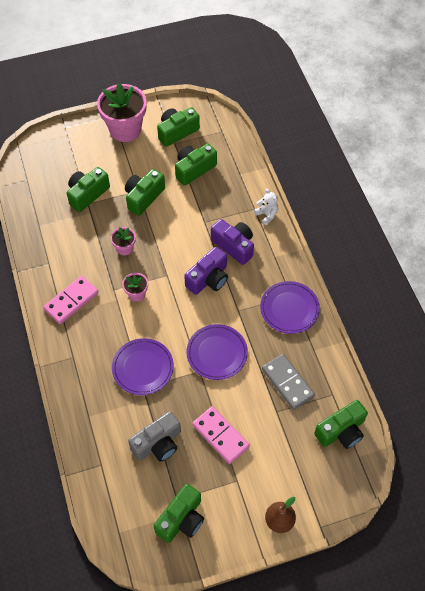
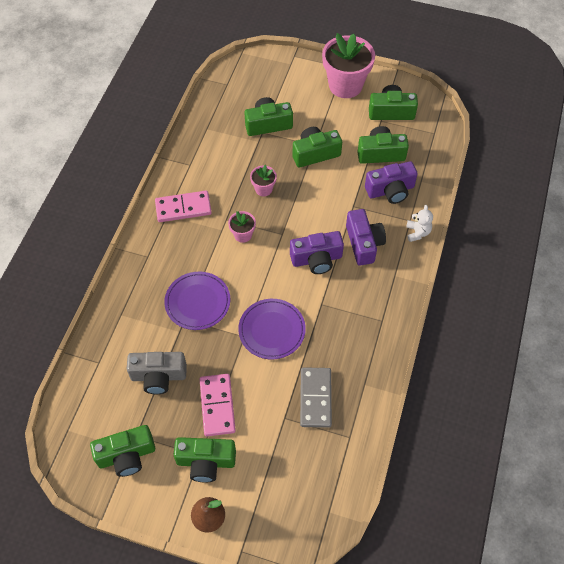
camera: 35 degrees right, 0 degrees up
purple plate [260,281,320,334] -> none
green camera [314,400,368,449] -> green camera moved to [173,437,236,483]
none -> purple camera [365,161,418,204]

